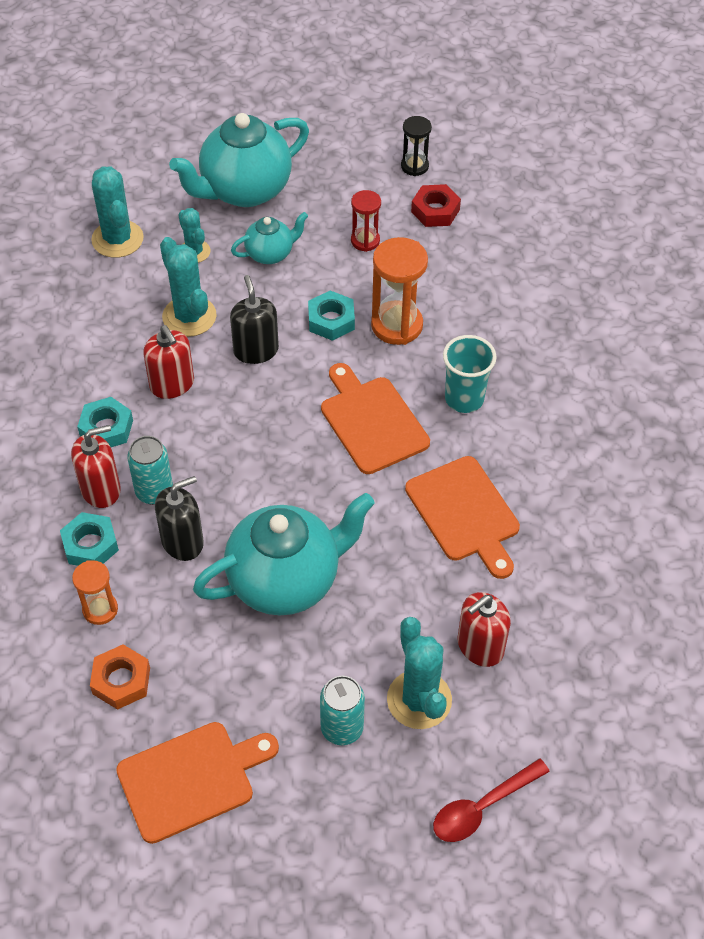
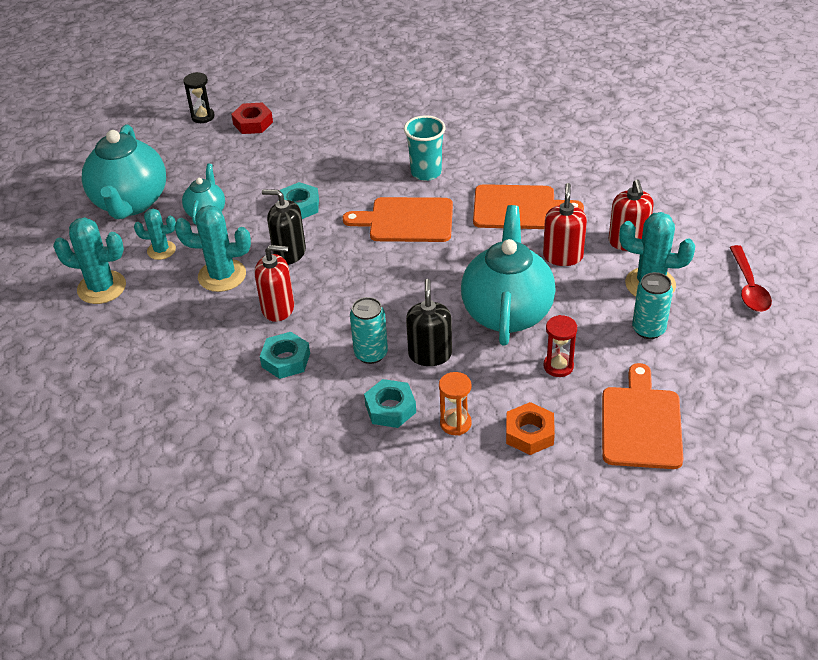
camera: 55 degrees left, 10 degrees down
red soap dispenser [71,425,121,508] -> red soap dispenser moved to [543,183,587,266]
red hourglass [351,190,381,252] -> red hourglass moved to [544,315,577,377]
orange hourglass [371,237,428,345] -> none

